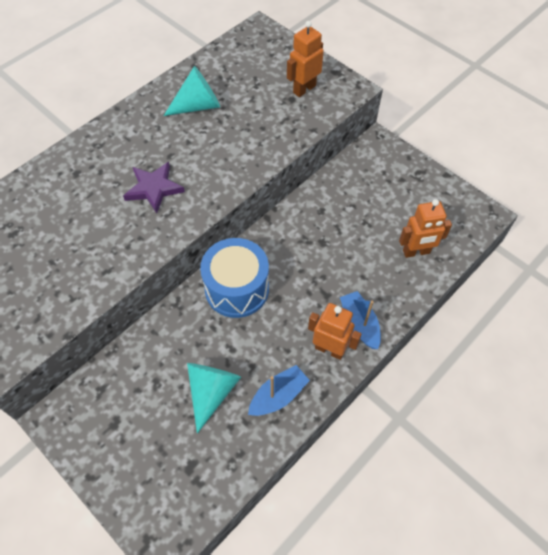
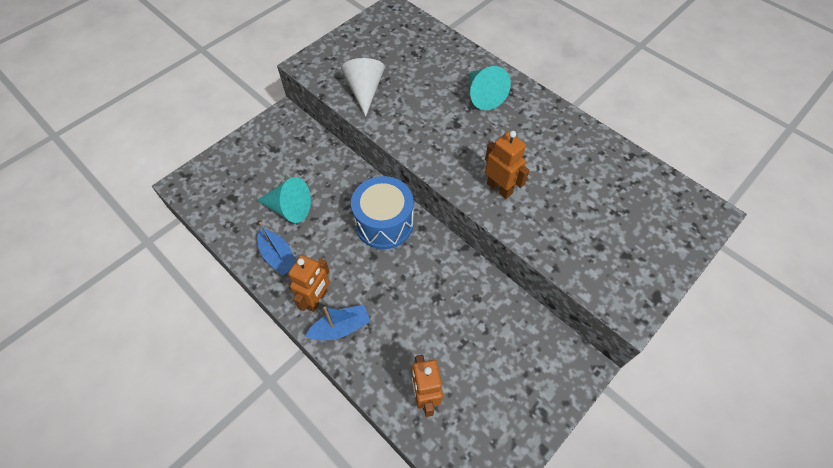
camera: 90 degrees right, 0 degrees up
purple star [123,162,185,213] -> none
turquoise cone [164,66,220,116] -> turquoise cone moved to [469,66,511,110]
orange robot [287,21,324,97] -> orange robot moved to [485,131,530,199]
none -> white cone [341,58,385,116]

